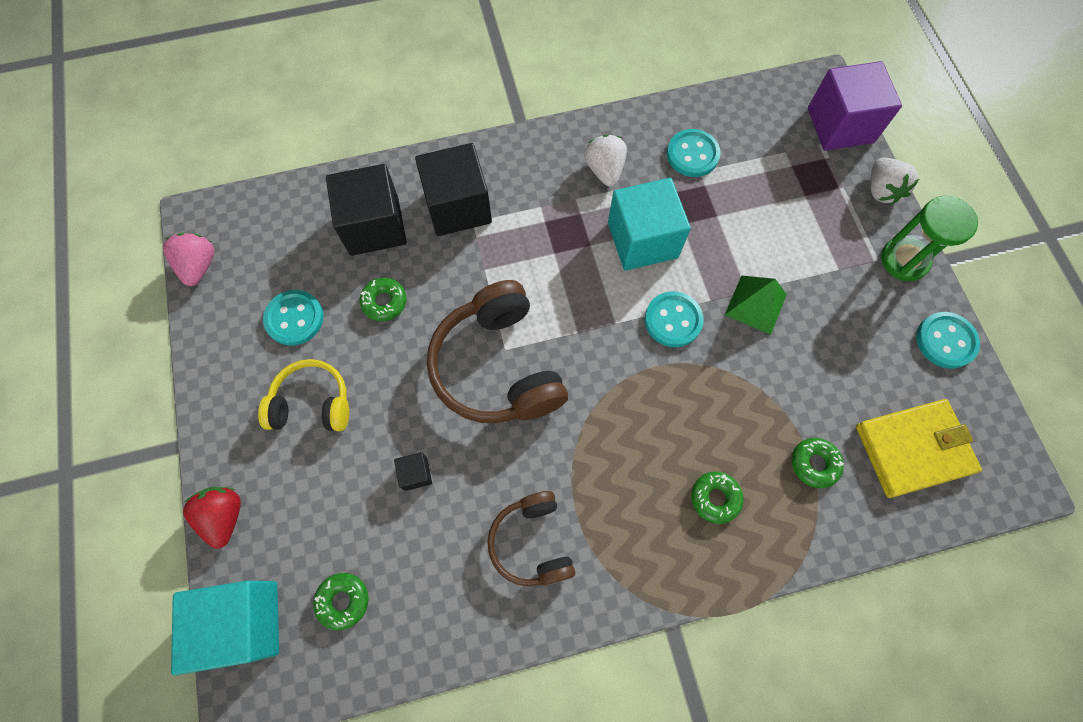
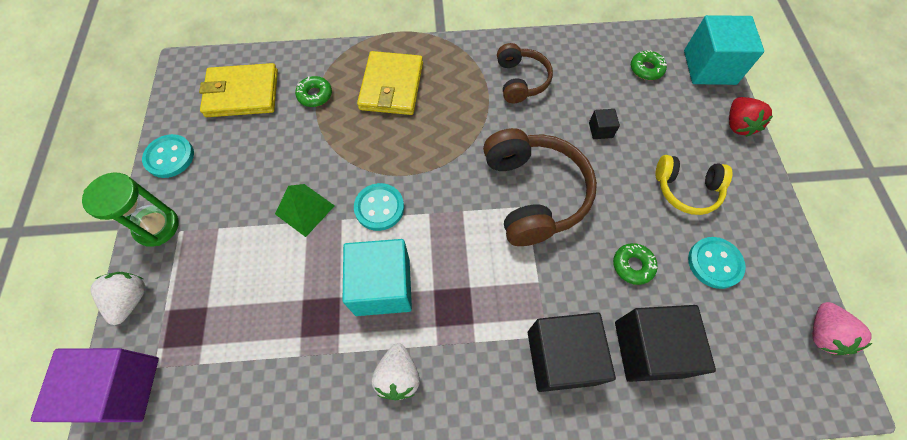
camera: 170 degrees left, 5 degrees down
turquoise button [667,129,721,177] -> none
green donut [691,472,743,524] -> yellow wallet [357,51,423,115]

